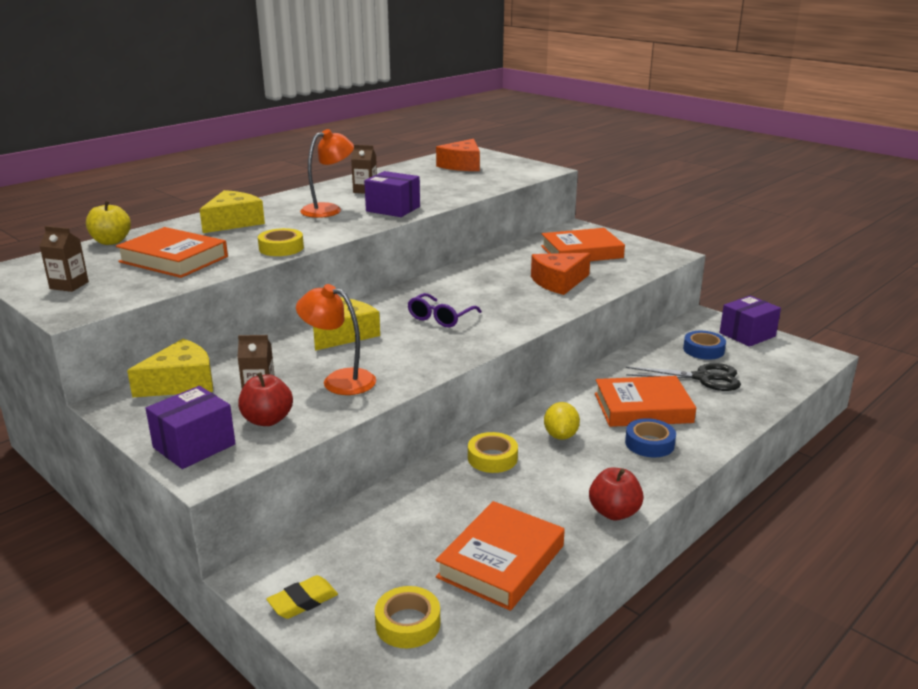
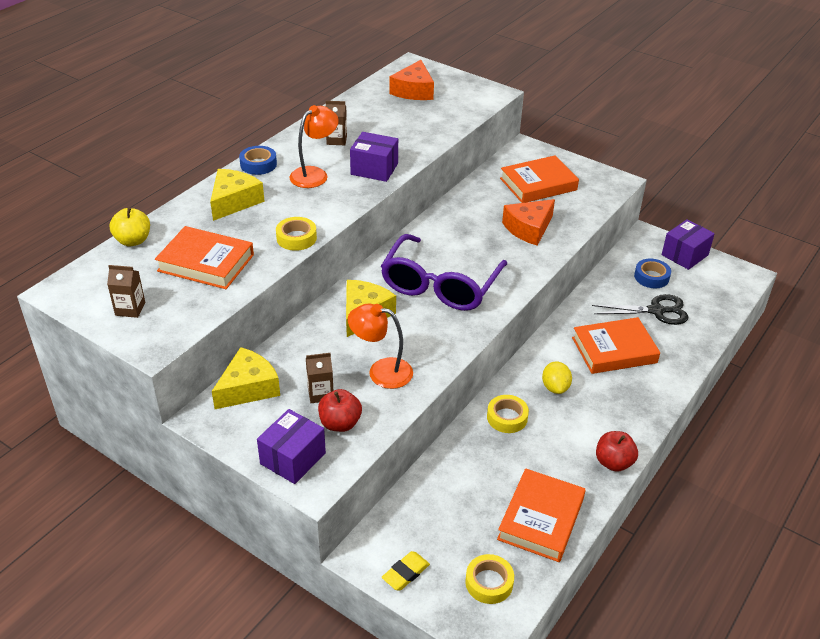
camera: 10 degrees left, 15 degrees up
purple glasses [408,293,482,328] -> purple glasses [381,234,507,311], size x2.05
blue tape [625,418,676,457] -> blue tape moved to [239,146,277,175]

